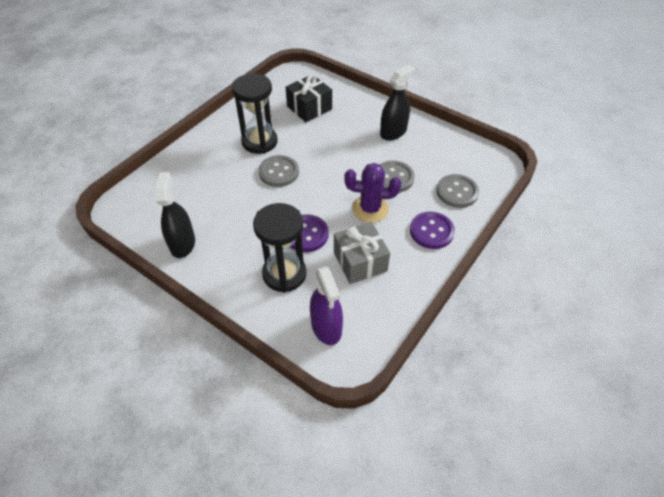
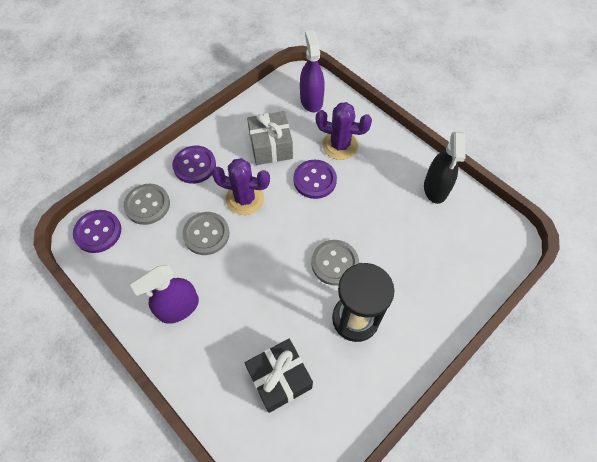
camera: 170 degrees left, 10 degrees up
black hourglass [253,203,307,293] -> purple cactus [316,102,372,160]
black spray bottle [380,65,415,140] -> purple spray bottle [130,265,199,324]
none -> purple button [73,210,121,253]

